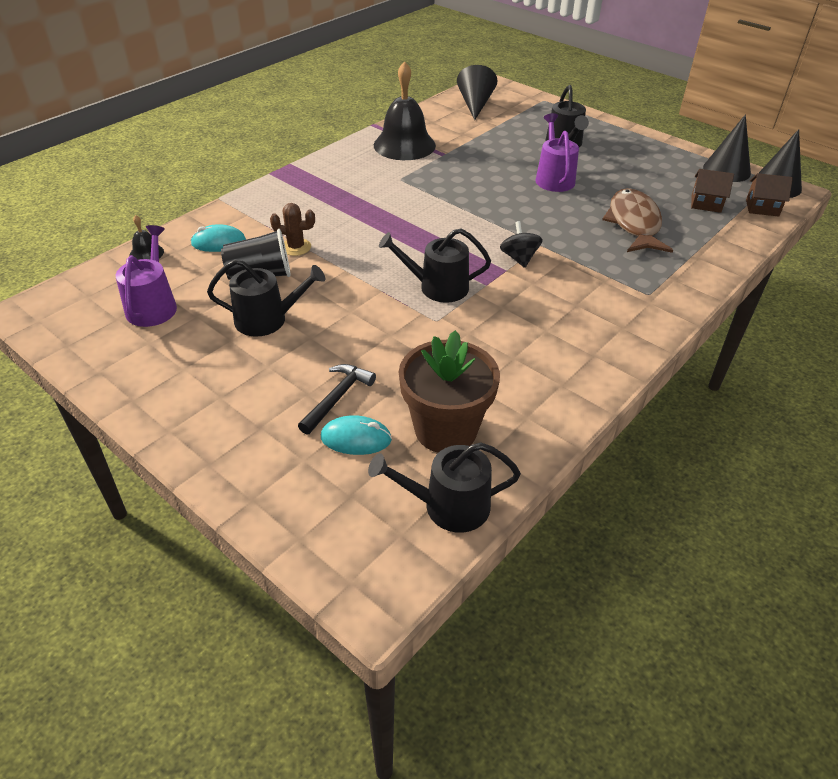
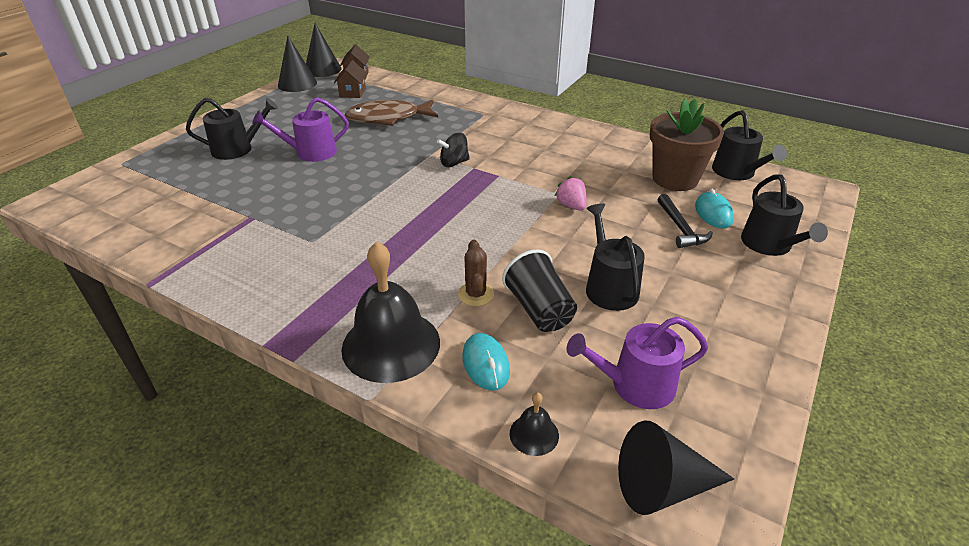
camera: 100 degrees left, 5 degrees down
black hammer [298,364,376,435] -> black hammer turned 120 degrees counterclockwise [657,194,713,248]
black bell [374,61,436,160] -> black bell moved to [341,241,440,383]
black watering can [379,228,491,302] -> black watering can moved to [741,174,828,256]
black cone [457,65,498,120] -> black cone moved to [618,420,734,515]
none -> pink strawberry [555,176,587,210]

